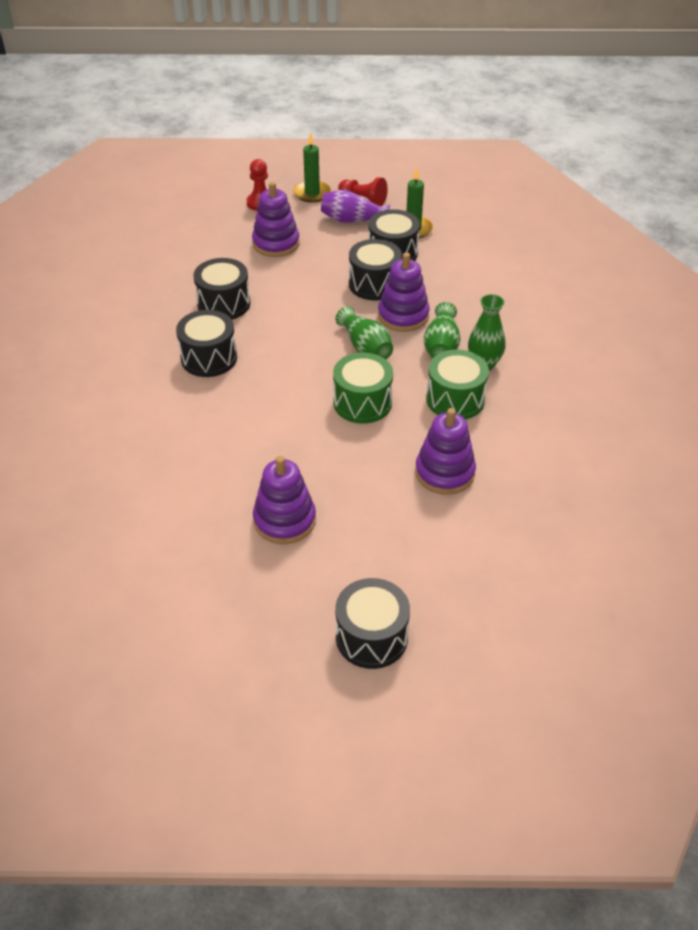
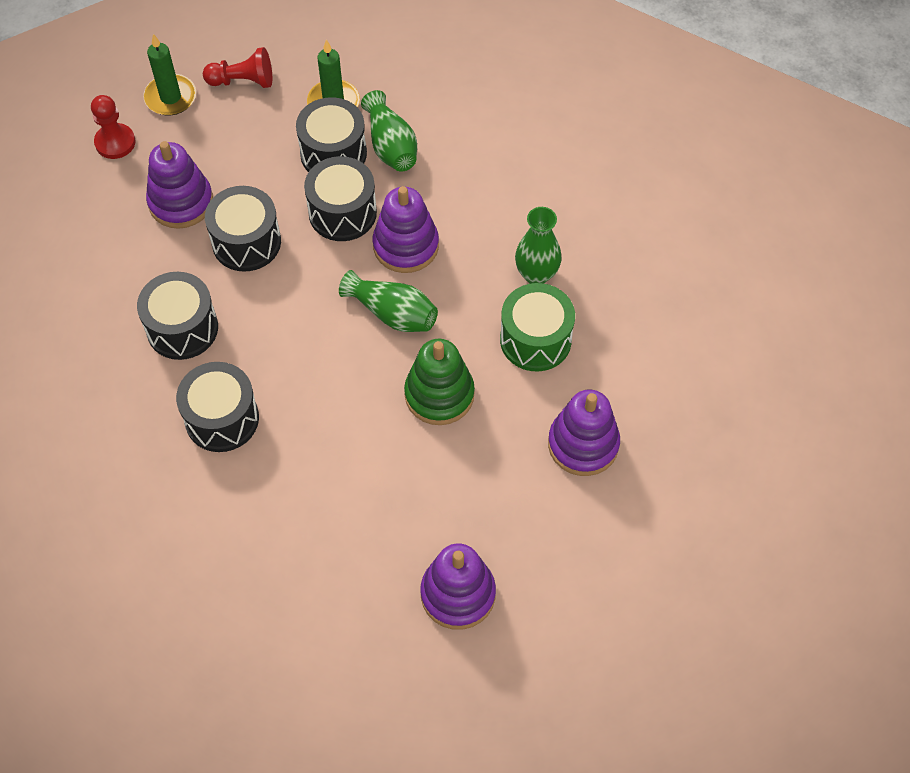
camera: 30 degrees left, 15 degrees up
purple vase [321,190,390,223] -> none
green drum [333,353,393,424] -> green stacking toy [404,338,475,425]
black drum [335,578,410,669] -> black drum moved to [205,186,281,272]
green vase [424,302,460,358] -> green vase moved to [361,90,417,172]

